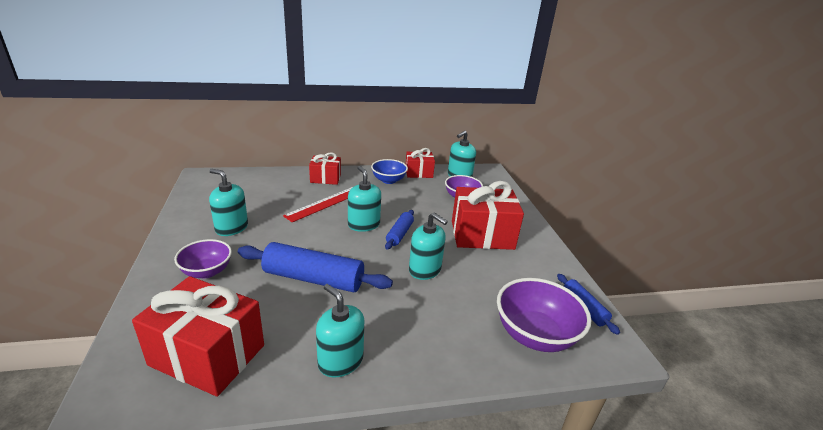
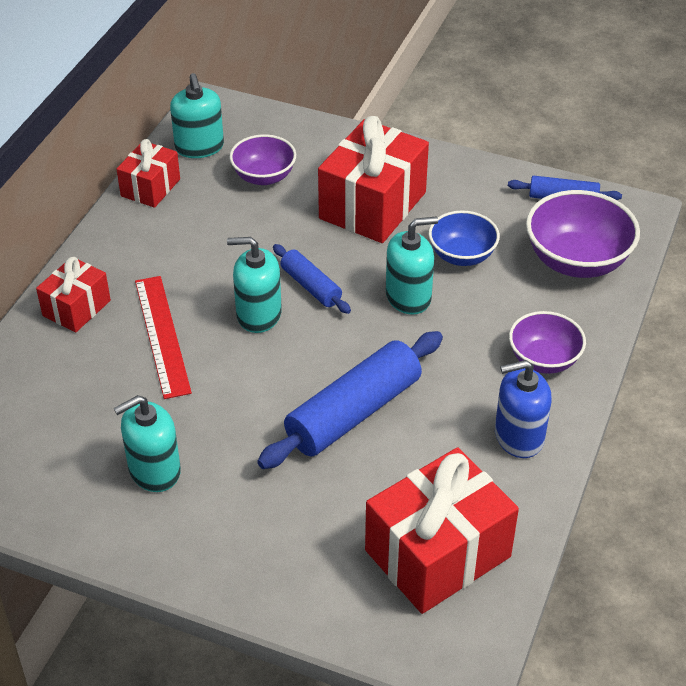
camera: 55 degrees left, 15 degrees up
purple bowl [174,239,232,278] -> purple bowl moved to [509,311,586,374]
turquoise soap dispenser [316,284,364,377] -> blue soap dispenser [495,360,552,458]
blue bowl [371,159,408,184] -> blue bowl moved to [429,210,500,266]

